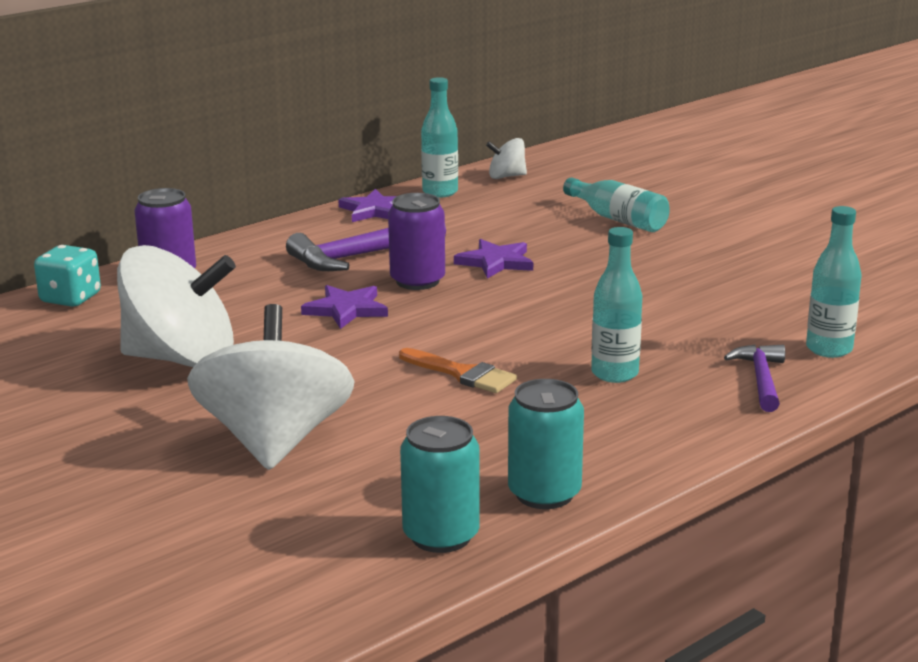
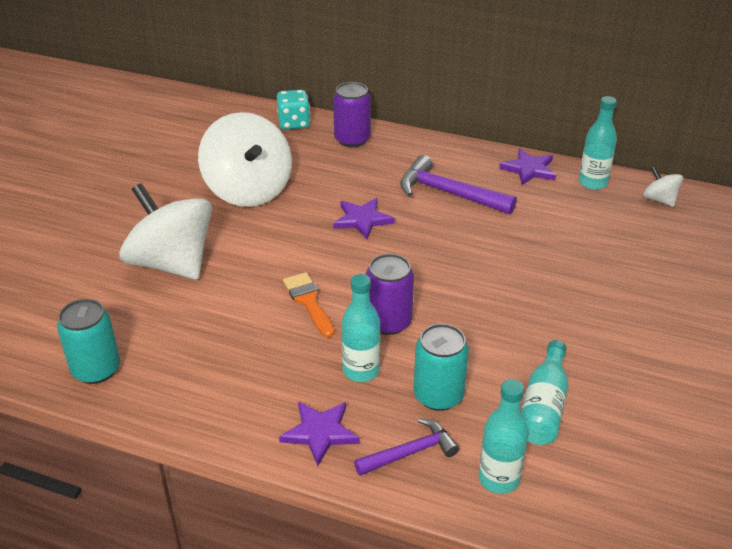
camera: 60 degrees right, 15 degrees up
white spinning top [187,304,355,470] -> white spinning top turned 105 degrees counterclockwise [119,183,212,280]
purple can [388,193,445,290] -> purple can moved to [366,254,414,335]
orange brush [399,348,517,393] -> orange brush turned 150 degrees clockwise [283,272,334,337]
purple star [454,239,533,279] -> purple star moved to [279,401,360,466]
turquoise can [508,379,584,509] -> turquoise can moved to [413,324,469,411]
turquoise bottle [563,178,670,232] -> turquoise bottle moved to [521,340,568,445]

